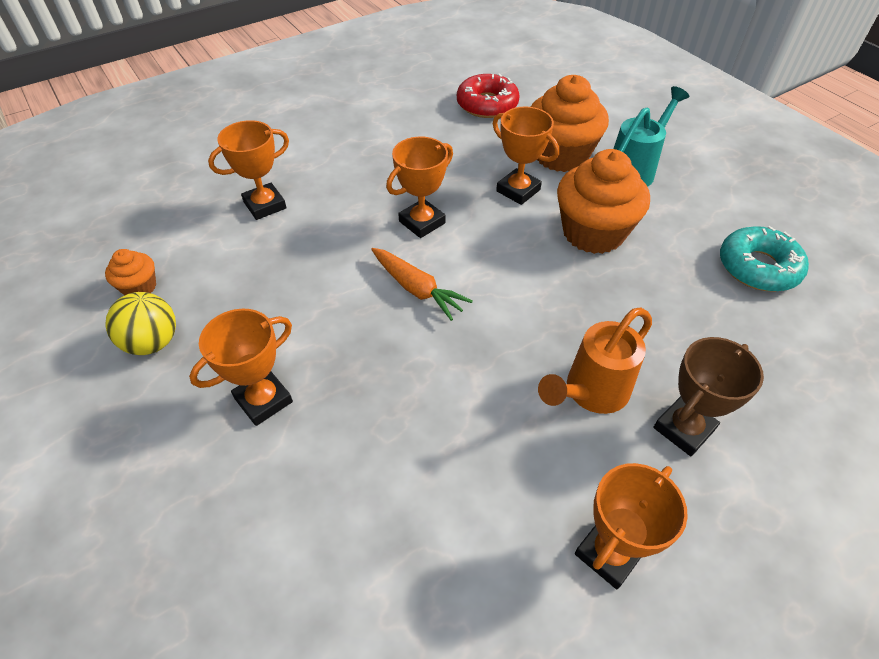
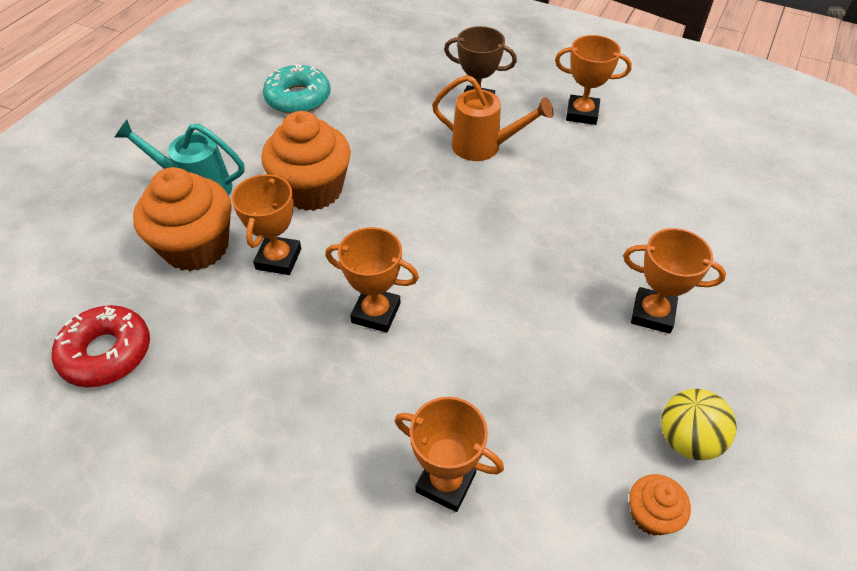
camera: 120 degrees left, 0 degrees up
orange carrot [371,248,473,321] -> none

